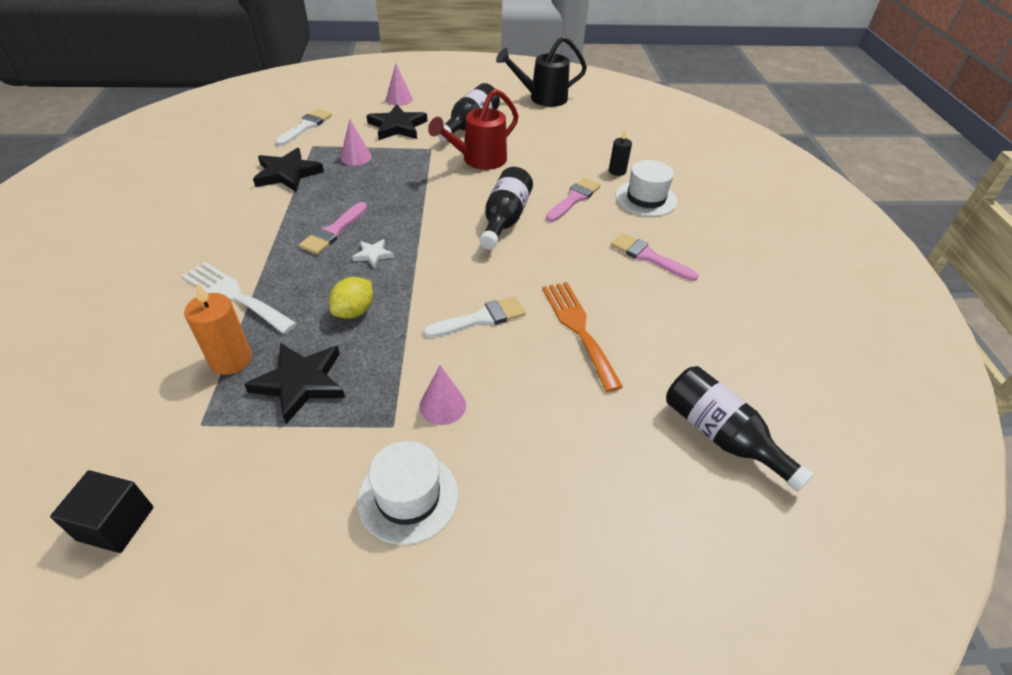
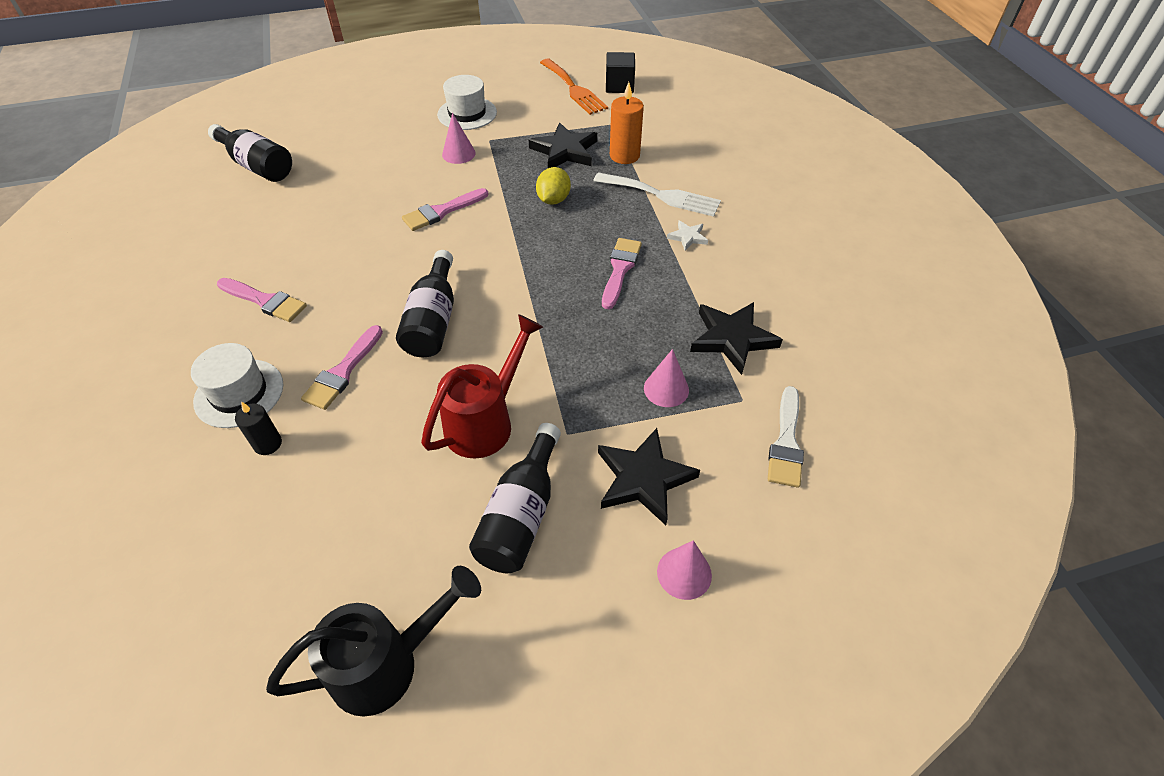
camera: 170 degrees right, 5 degrees up
white star [352,239,394,268] -> white star moved to [667,220,708,251]
white brush [423,297,526,338] -> pink brush [402,188,488,231]
orange fork [542,282,623,392] -> orange fork moved to [540,59,608,115]

